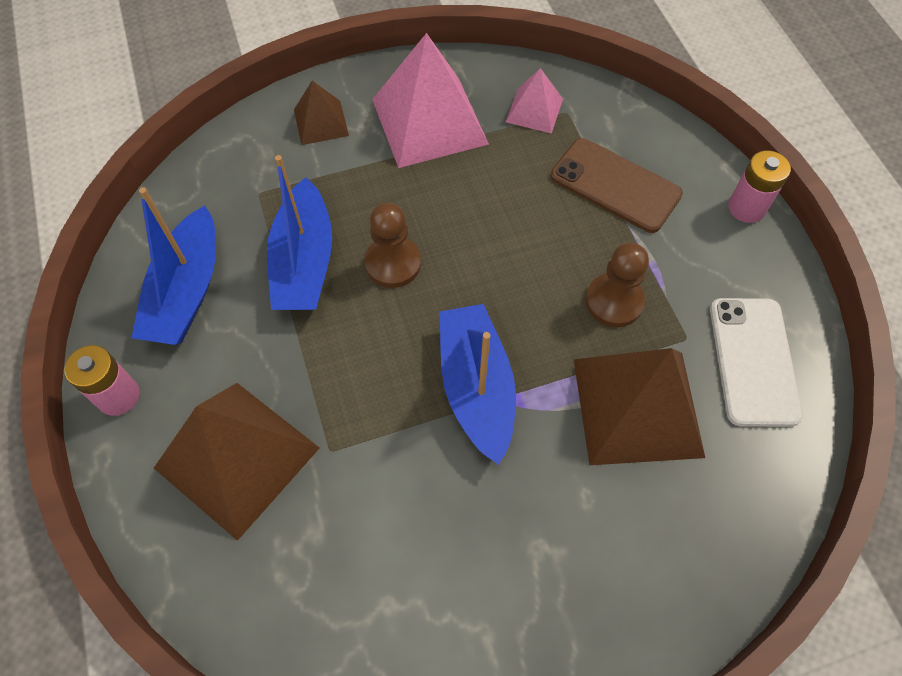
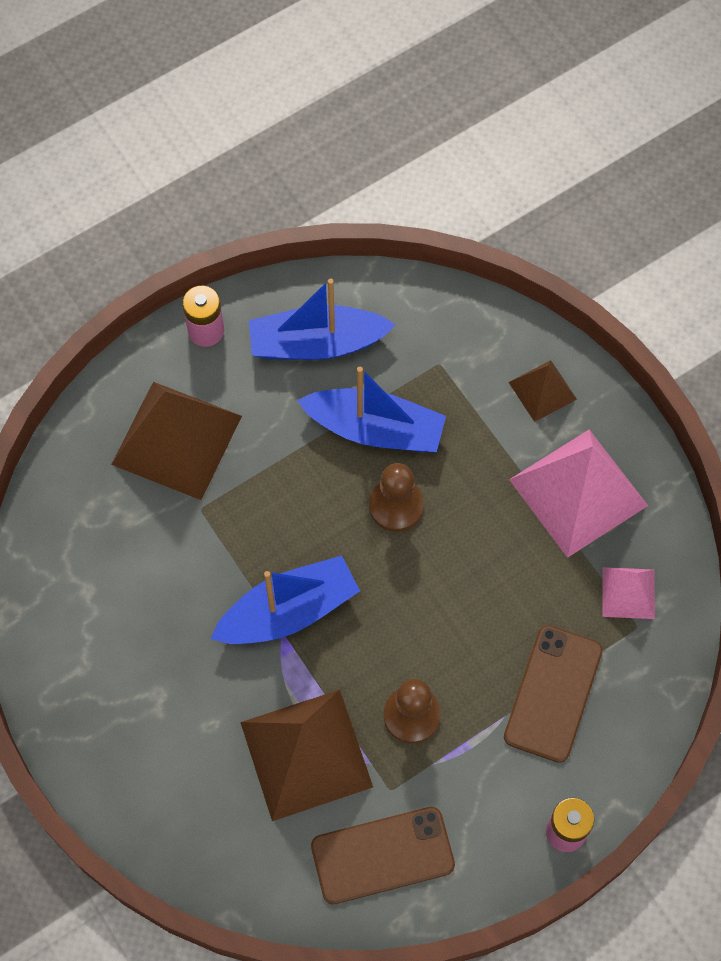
camera: 75 degrees right, 5 degrees up
blue boat [267,155,332,310] -> blue boat turned 150 degrees counterclockwise [297,367,446,452]
white phone [710,298,803,427] -> brown phone [311,807,455,904]

